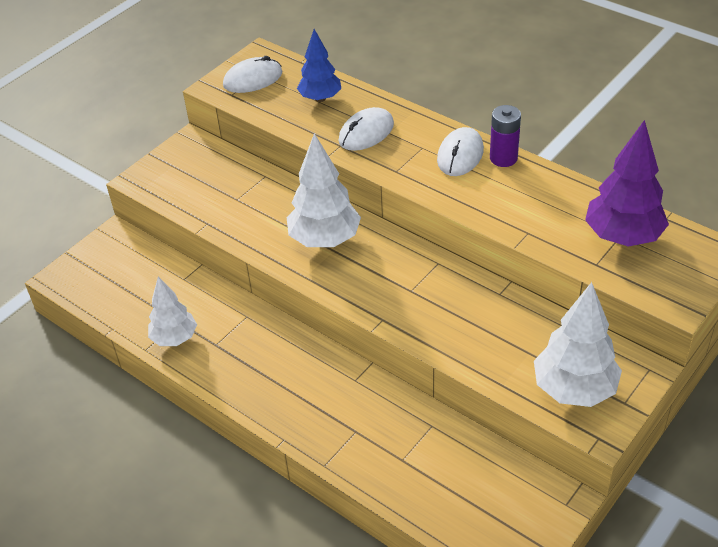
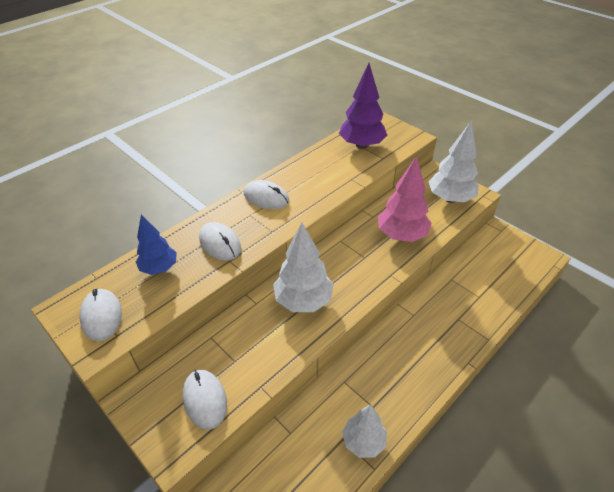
camera: 85 degrees left, 0 degrees up
purple battery [490,105,521,167] -> none
none -> white mouse [183,370,227,430]
none -> pink tree [378,156,432,242]

